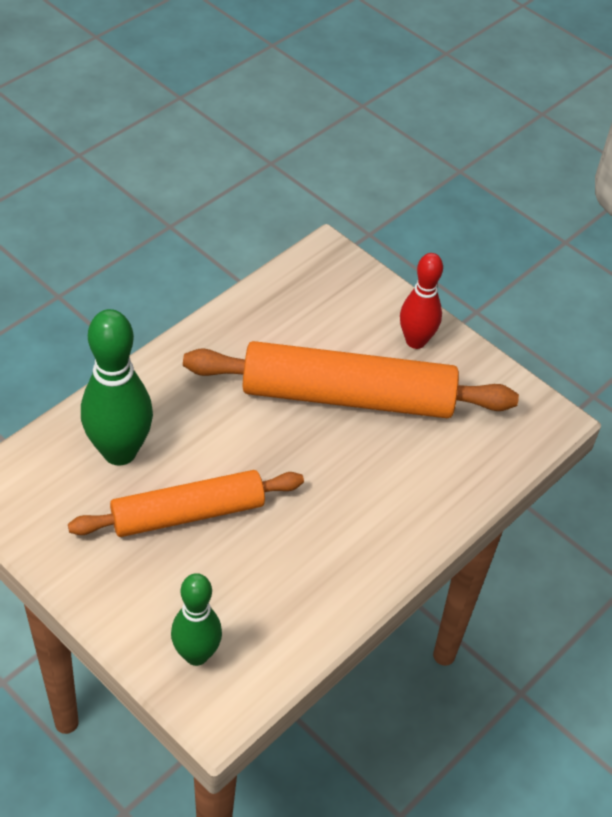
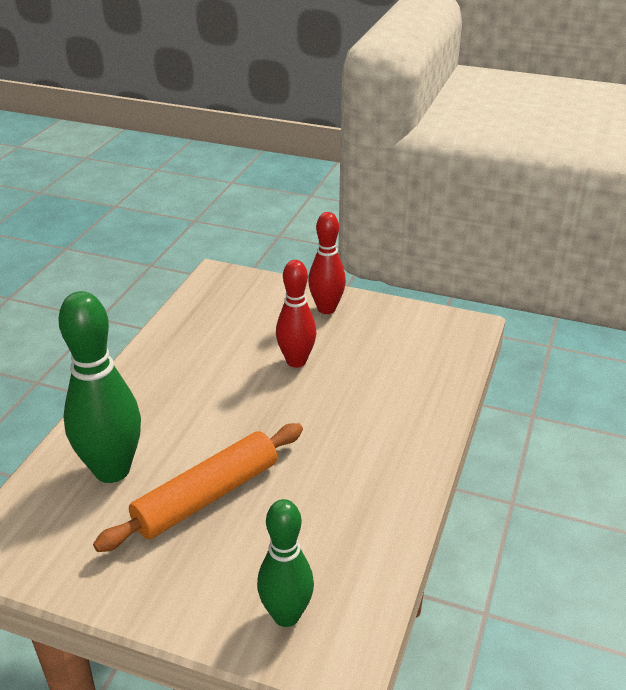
camera: 20 degrees left, 15 degrees down
orange rolling pin [183,341,519,418] -> red bowling pin [276,260,317,368]

